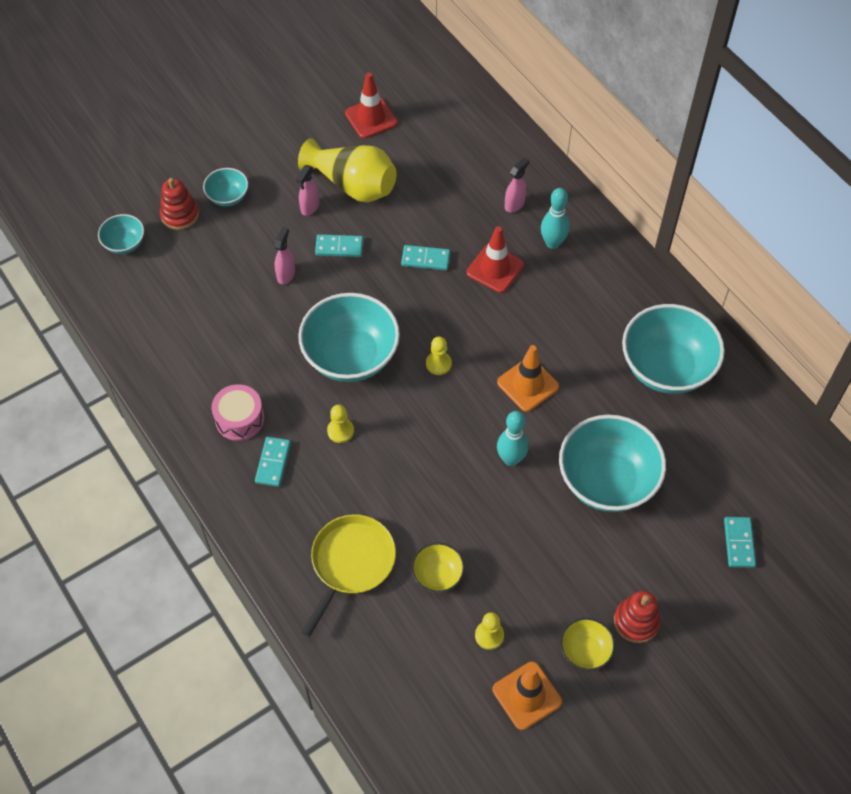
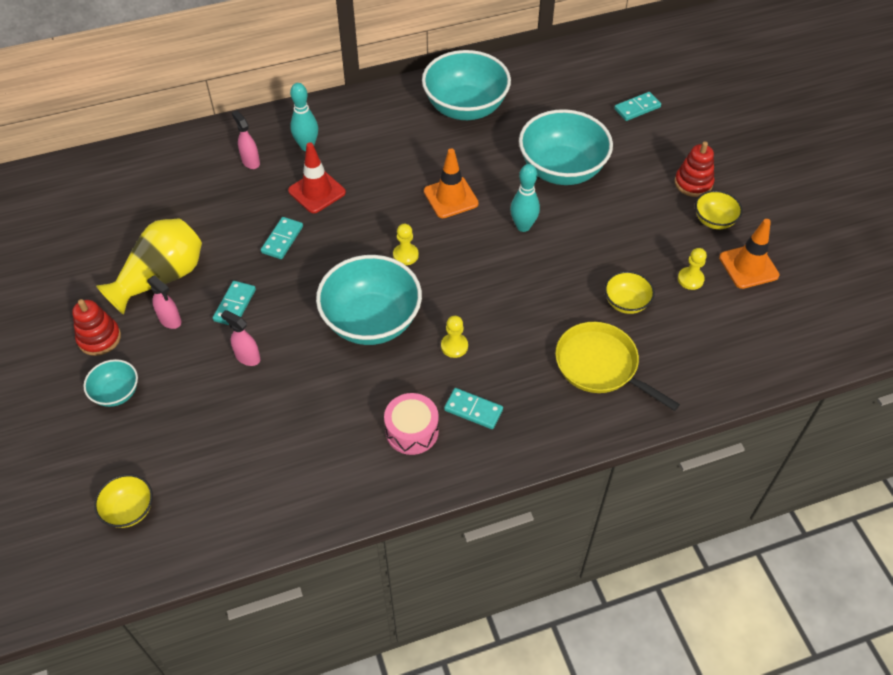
camera: 75 degrees left, 5 degrees down
turquoise bowl [98,214,144,254] -> yellow bowl [94,474,153,528]
red stacking toy [160,178,199,230] -> red stacking toy moved to [72,299,121,356]
red traffic cone [345,73,398,139] -> none
turquoise domino [724,517,756,568] -> turquoise domino turned 45 degrees counterclockwise [614,92,661,121]

